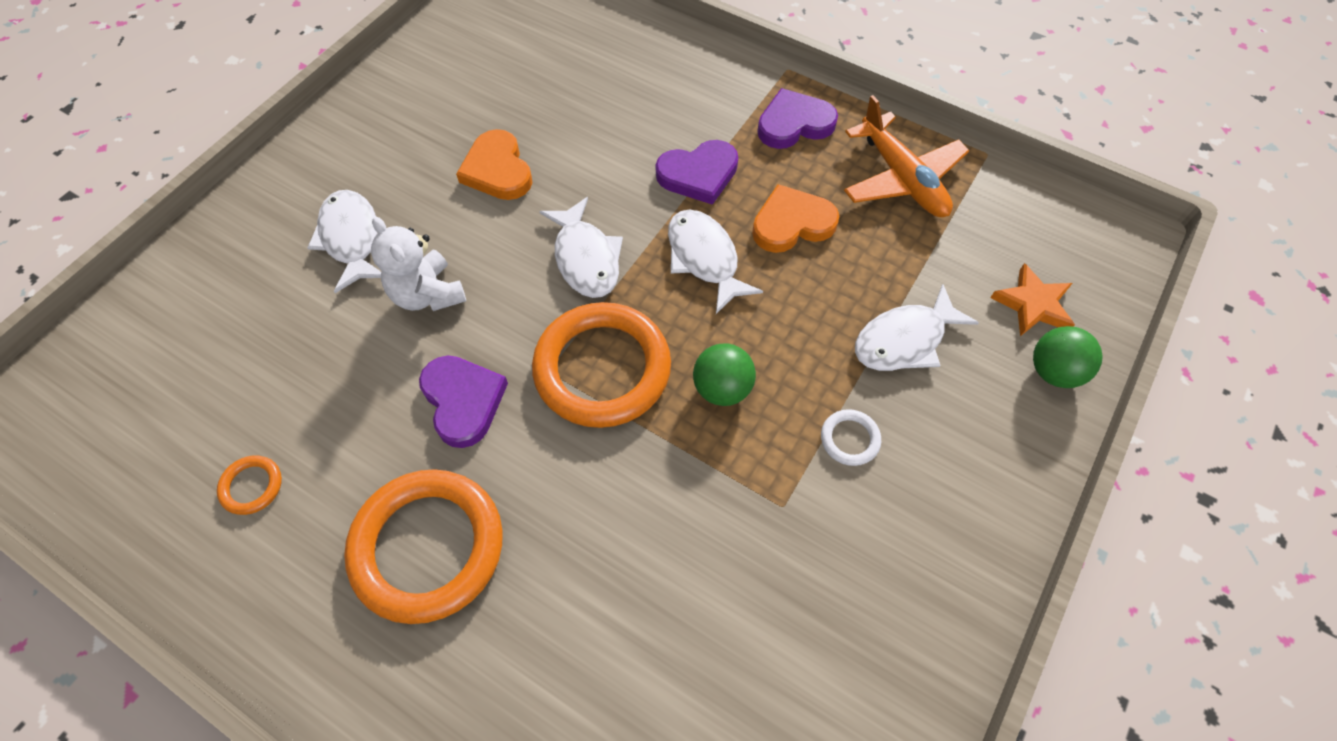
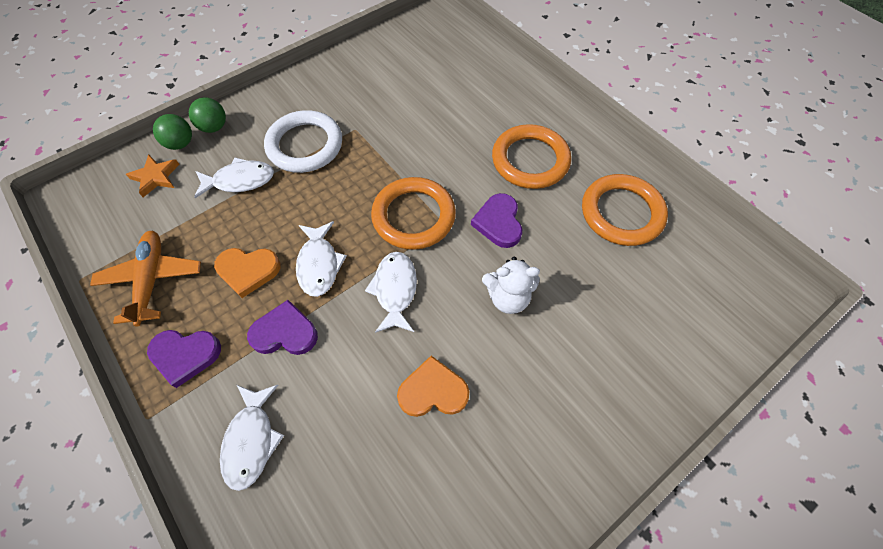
camera: 160 degrees left, 0 degrees up
orange ring [217,455,282,515] -> orange ring [582,174,668,246], size x2.40
white fish [307,190,381,293] -> white fish moved to [220,385,284,491]
white teddy bear [371,216,466,311] -> white teddy bear turned 105 degrees clockwise [482,257,540,314]
orange heart [456,129,533,200] -> orange heart turned 90 degrees counterclockwise [397,356,470,417]
green ball [693,343,756,406] -> green ball moved to [189,97,226,133]
white ring [821,409,881,466] -> white ring [264,110,342,173], size x2.40

